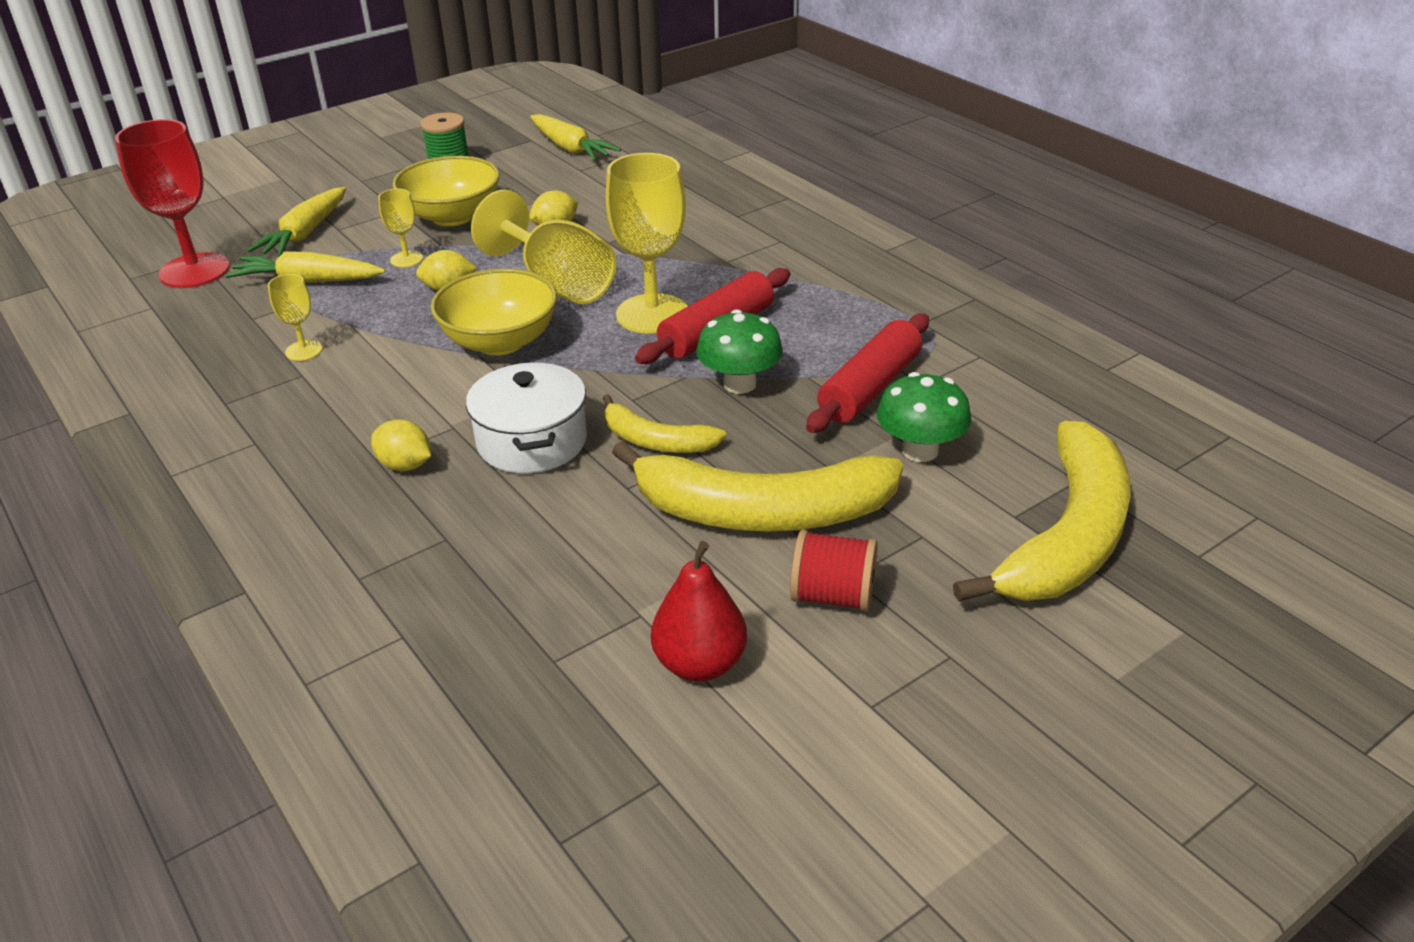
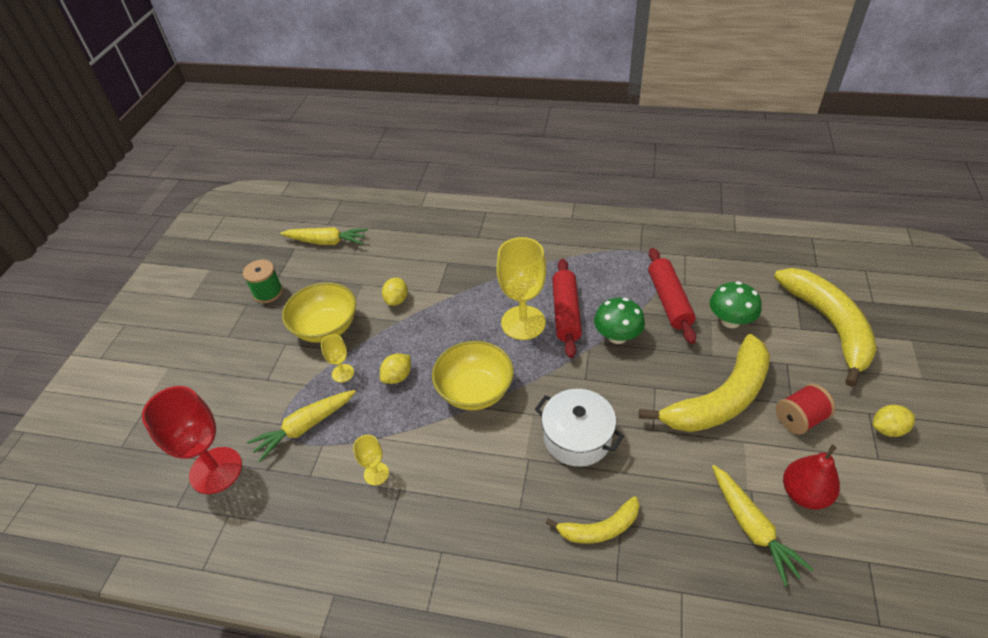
camera: 40 degrees left, 10 degrees up
yellow carrot [247,187,346,257] -> yellow carrot moved to [712,465,814,586]
yellow lemon [371,419,431,471] -> yellow lemon moved to [873,405,915,437]
yellow goblet [471,190,616,304] -> none
yellow banana [602,394,726,453] -> yellow banana moved to [546,496,640,544]

